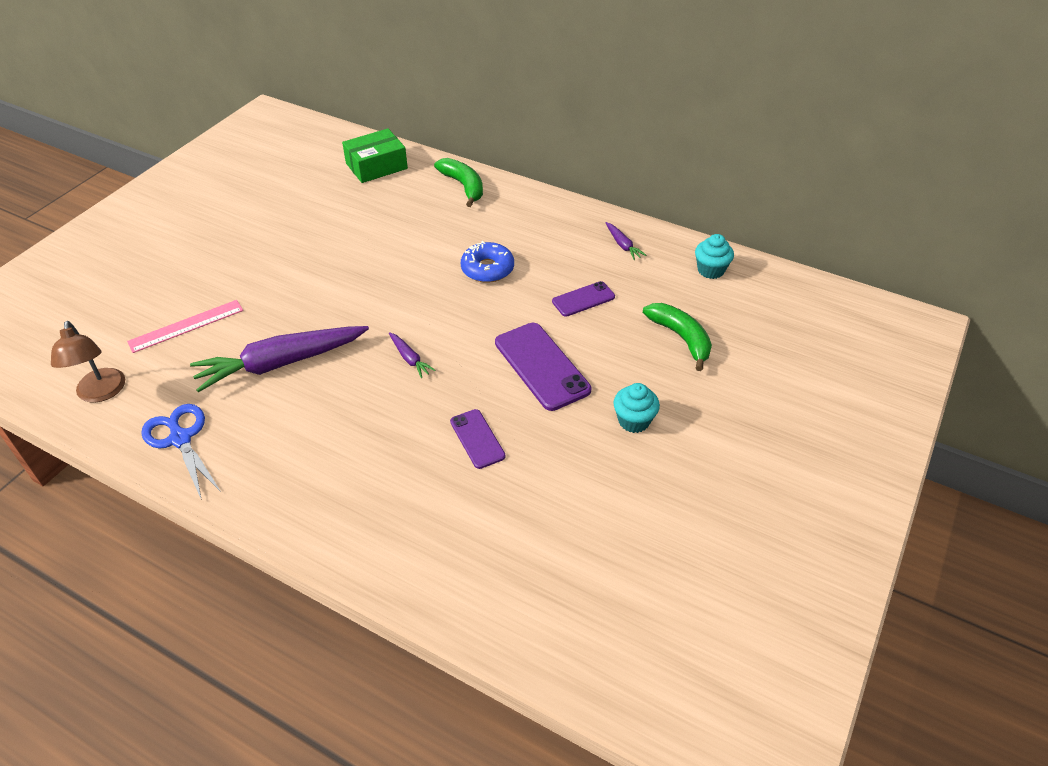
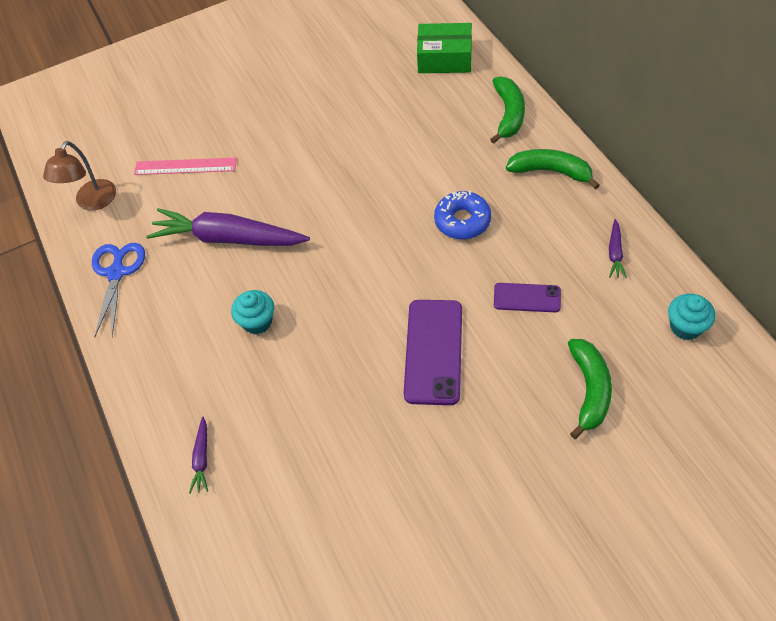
camera: 40 degrees right, 10 degrees up
purple carrot [389,332,436,378] -> purple carrot moved to [189,417,208,493]
purple phone [450,409,506,469] -> none
turquoise cupcake [613,383,660,433] -> turquoise cupcake moved to [231,290,274,334]
none -> green banana [506,149,600,189]

